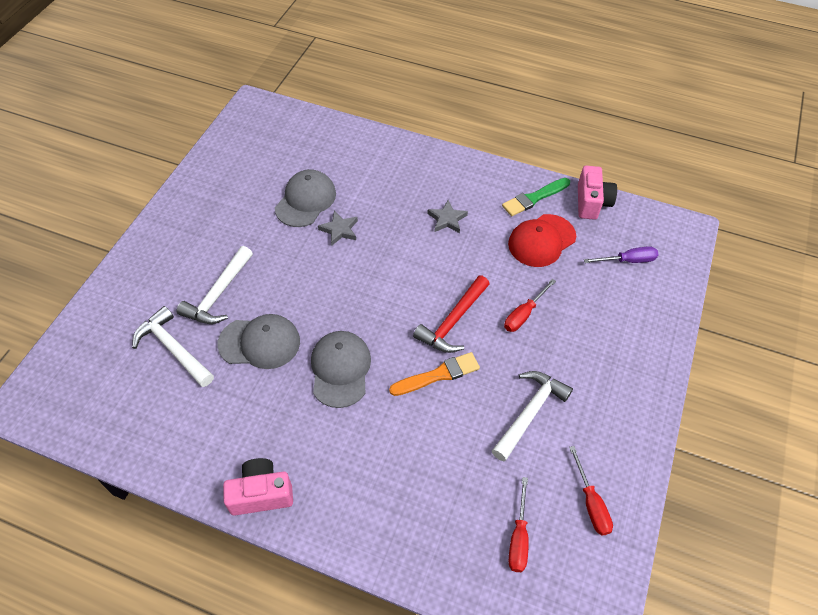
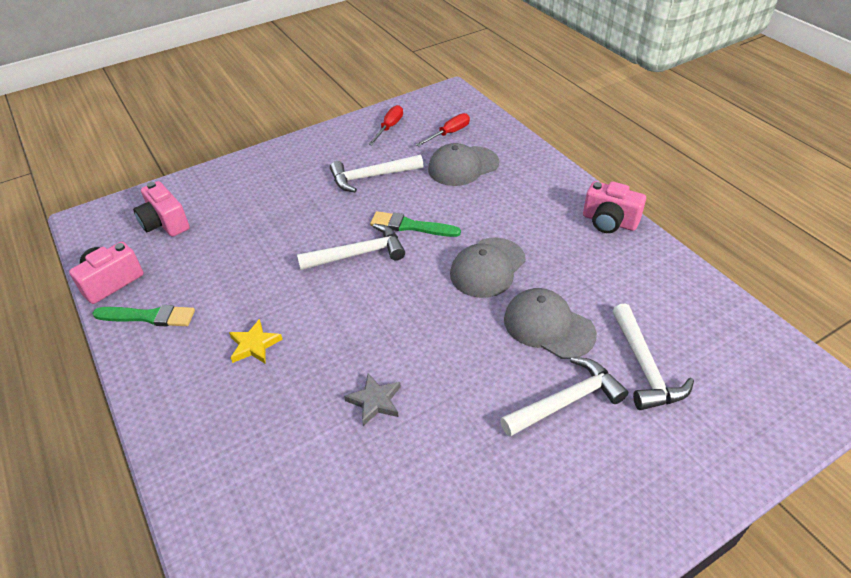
camera: 140 degrees left, 10 degrees down
grey cap [275,169,336,227] -> grey cap moved to [428,143,499,186]
orange brush [389,352,480,396] -> green brush [370,211,461,237]
red hammer [413,275,490,353] -> white hammer [297,223,405,270]
grey star [427,200,468,233] -> yellow star [229,319,283,364]
red screwdriver [504,279,556,332] -> none
red cap [508,214,576,267] -> none
purple screwdriver [584,246,658,263] -> pink camera [133,181,190,237]

